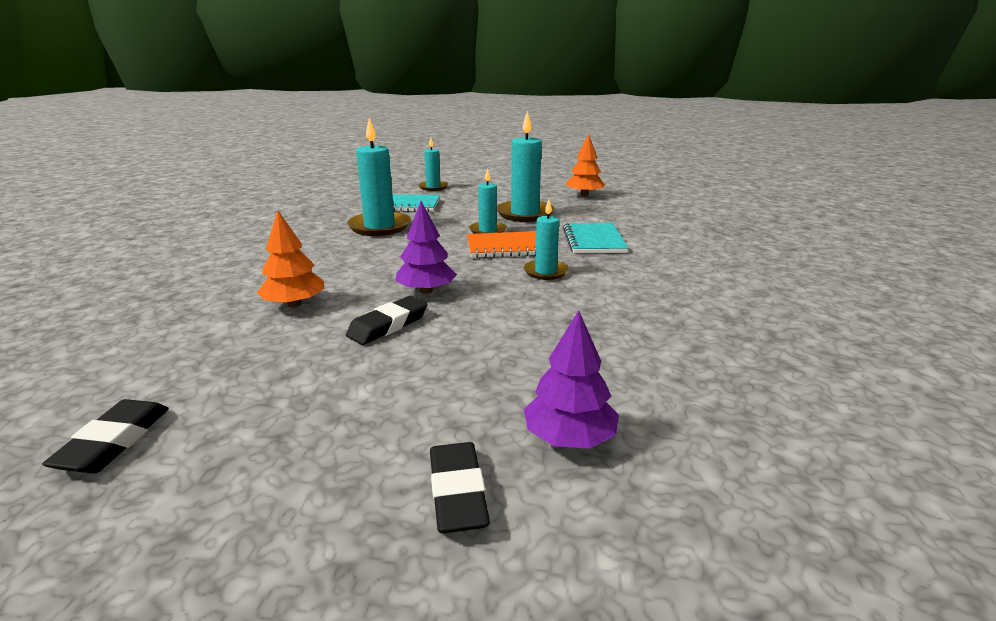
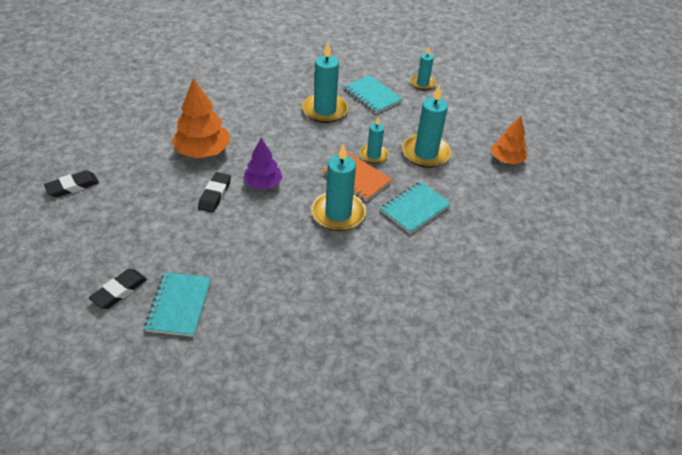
camera: 45 degrees right, 20 degrees up
orange tree [257,210,324,307] -> orange tree [171,78,230,159], size x1.53
black eraser [346,296,428,345] -> black eraser turned 75 degrees counterclockwise [198,172,231,213]
turquoise candle [524,199,569,280] -> turquoise candle [311,143,366,231], size x1.70
purple tree [524,310,619,448] -> turquoise notebook [144,272,211,337]

